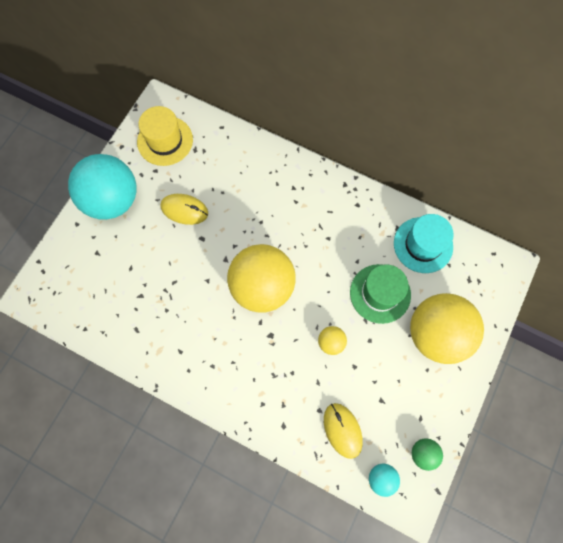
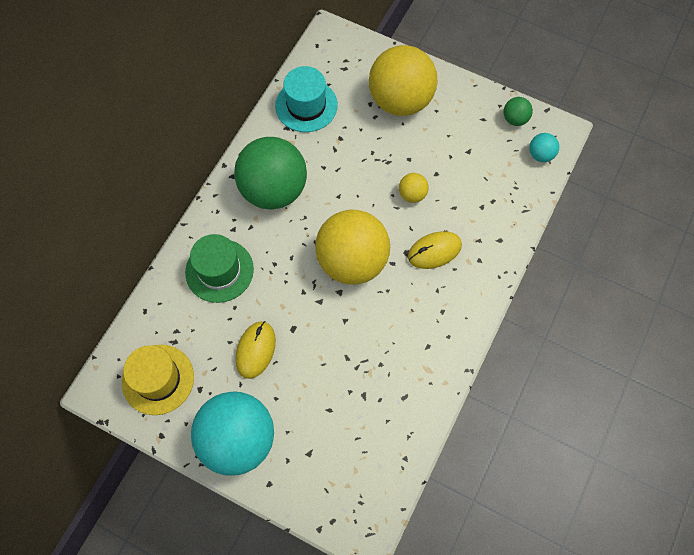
camera: 90 degrees left, 5 degrees down
yellow mouse [324,403,363,459] -> yellow mouse moved to [408,231,462,269]
green hat [350,264,411,324] -> green hat moved to [185,234,254,303]
none -> green ball [234,137,307,210]

